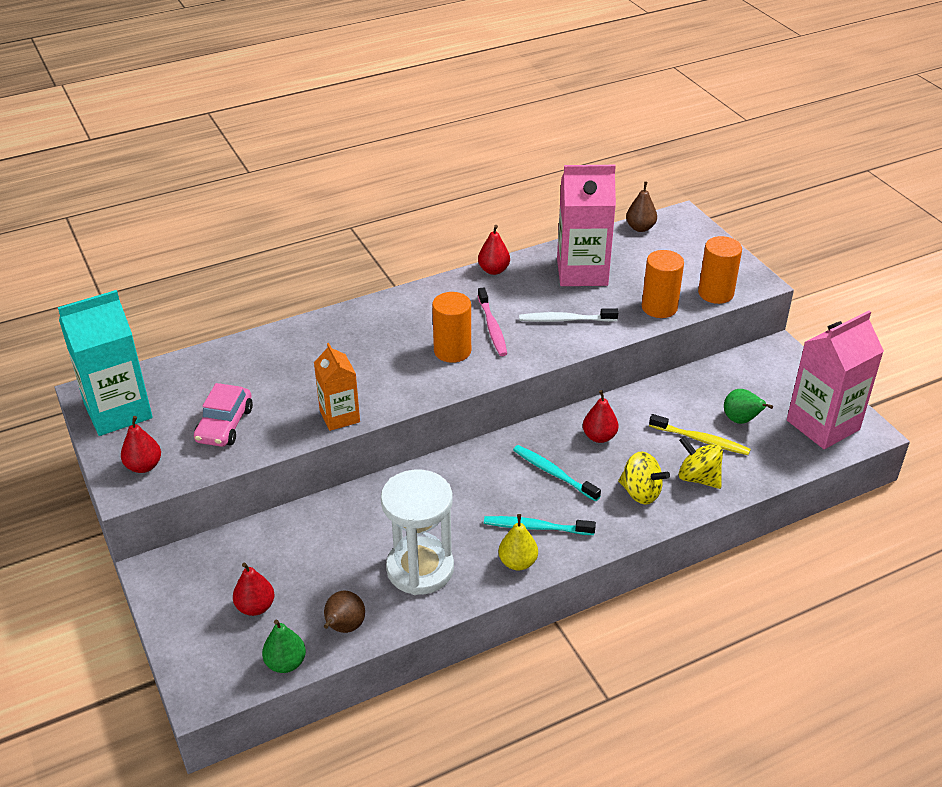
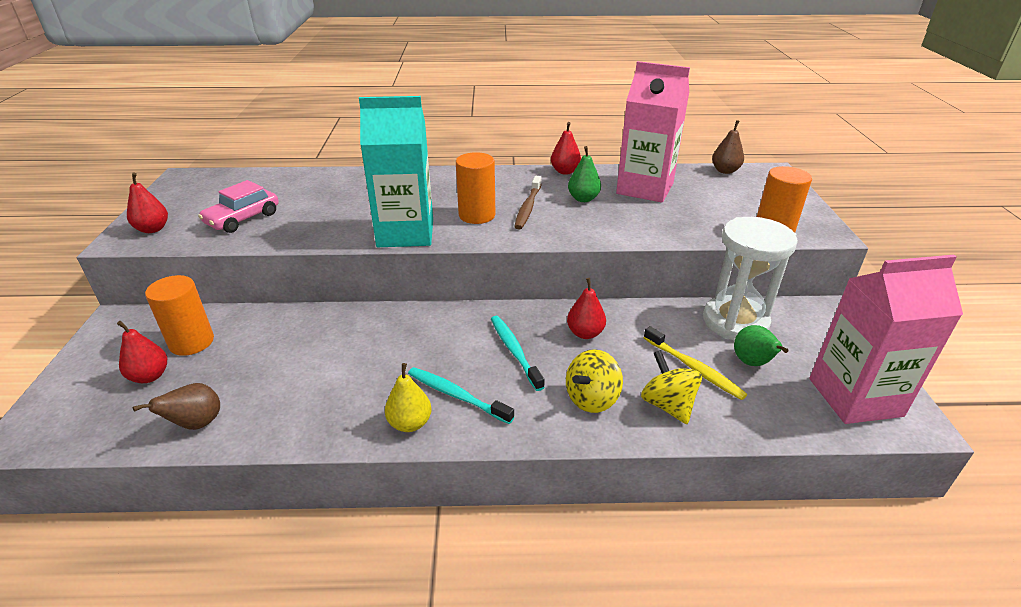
camera: 25 degrees right, 5 degrees down
turquoise carton [58,290,153,436] -> turquoise carton moved to [359,96,433,247]
green pear [262,620,306,673] -> green pear moved to [568,146,601,202]
orange carton [314,343,360,431] -> none
white hourglass [381,470,454,595] -> white hourglass moved to [703,217,798,341]
pink toothbrush [478,287,507,356] -> brown toothbrush [514,176,542,230]
white toothbrush [519,308,618,322] -> none
yellow spinning top [618,452,670,505] -> yellow spinning top turned 75 degrees clockwise [566,349,623,413]
orange cylinder [642,250,684,318] -> orange cylinder moved to [145,275,214,356]

